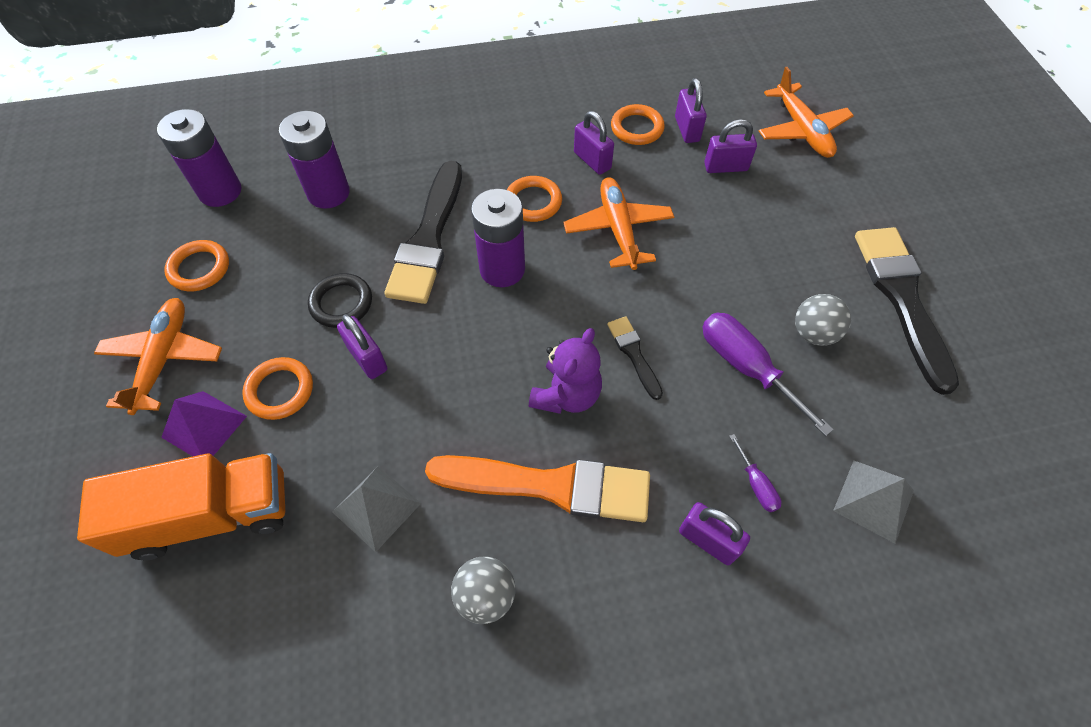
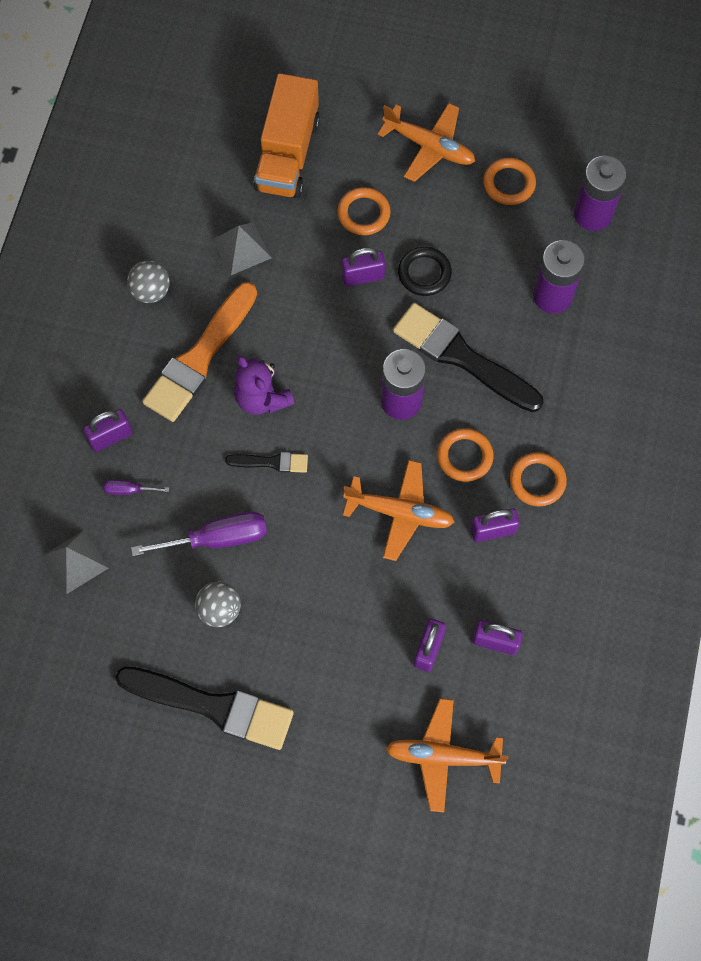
camera: 115 degrees right, 10 degrees up
purple pyramid [161,391,247,456] -> none
orange ring [611,104,665,145] -> orange ring moved to [510,452,567,506]

